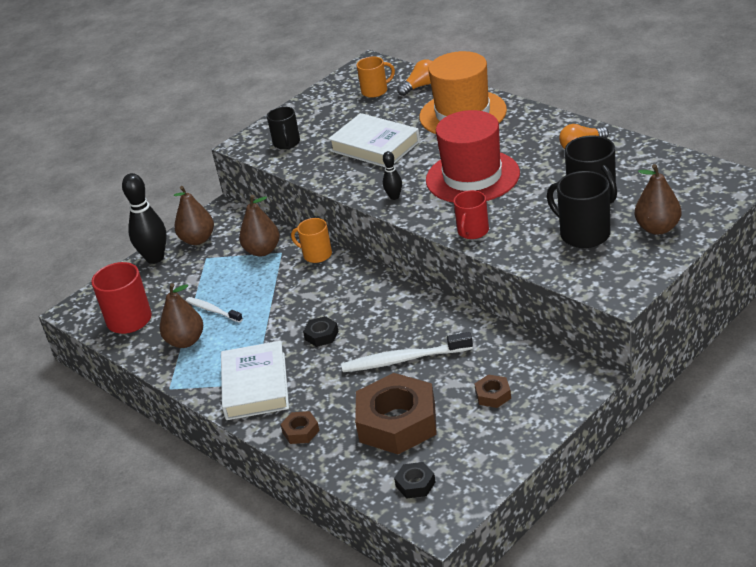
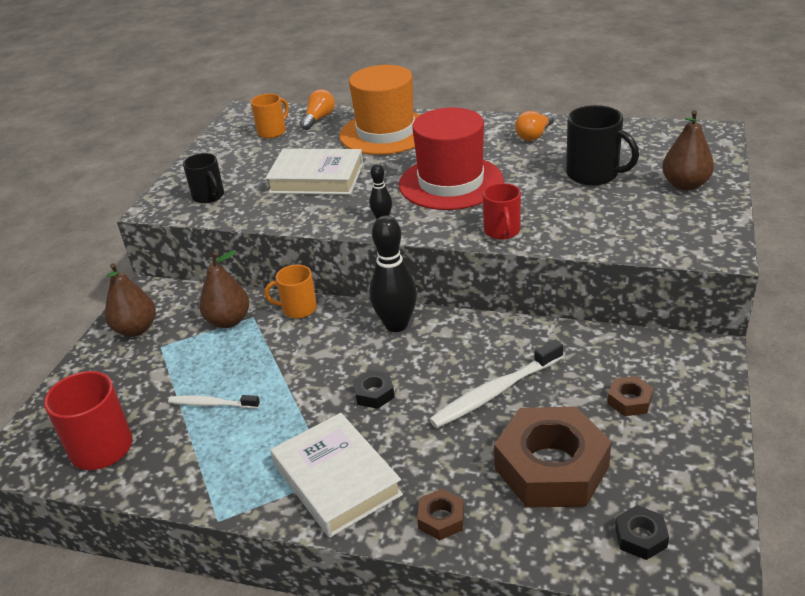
camera: 30 degrees left, 0 degrees up
black bowling pin [122,173,167,264] -> black bowling pin moved to [369,215,417,332]
brown pear [160,283,203,348] -> none
black mug [547,171,611,248] -> none

